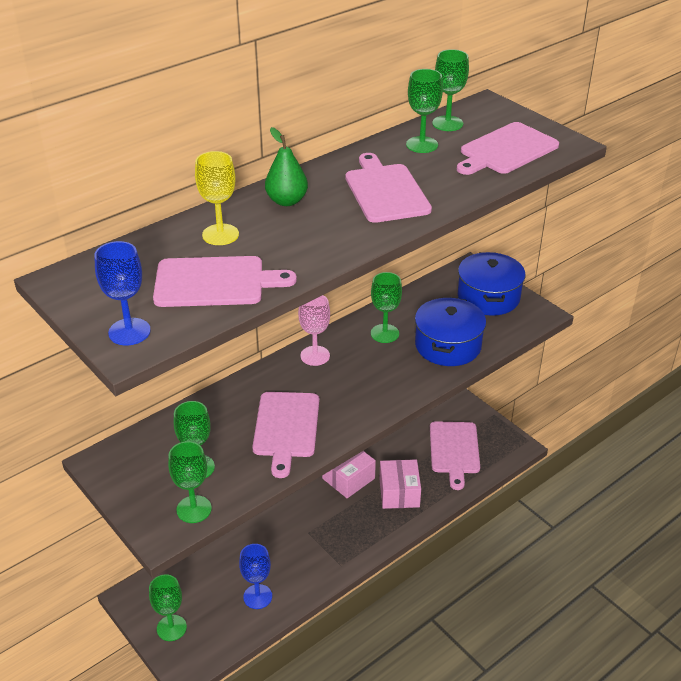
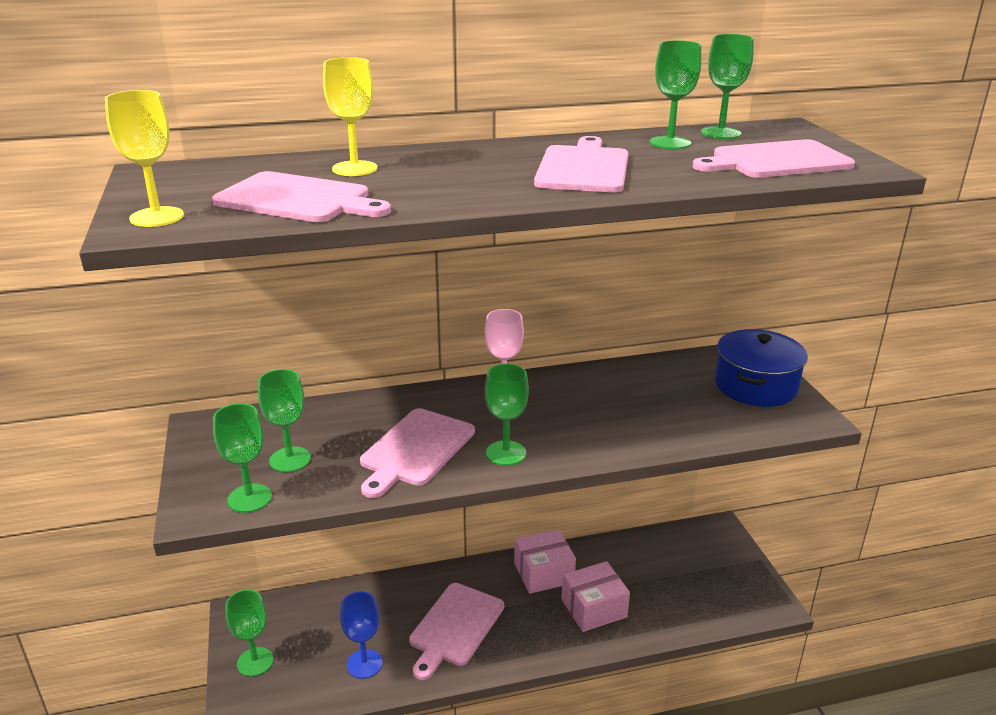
camera: 25 degrees right, 10 degrees down
blue goblet [94,241,151,345] -> yellow goblet [105,90,184,227]
green pear [265,127,308,206] -> none
green goblet [371,272,402,343] -> green goblet moved to [485,364,529,466]
pink box [379,460,421,509] -> pink box turned 45 degrees clockwise [561,561,630,632]
blue pot [415,297,486,366] -> none
pink cutting board [430,421,480,490] -> pink cutting board moved to [409,583,504,680]

